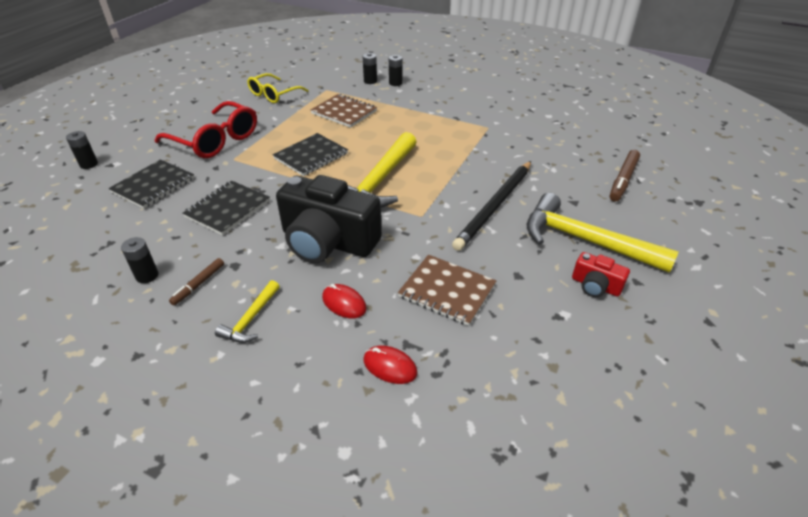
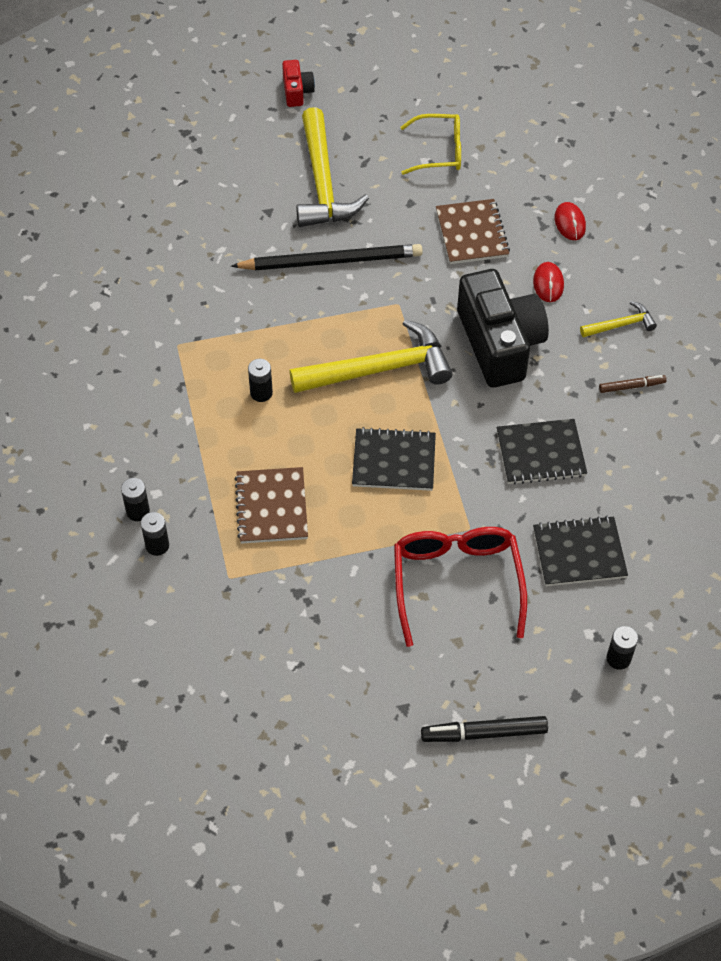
camera: 130 degrees left, 15 degrees up
black battery [121,237,159,283] -> black battery moved to [248,359,273,402]
yellow glasses [247,73,308,103] -> yellow glasses moved to [400,114,461,175]
red camera [572,252,630,297] -> red camera moved to [282,60,315,107]
brown marker [610,150,640,202] -> none
none -> black marker [421,716,548,742]

